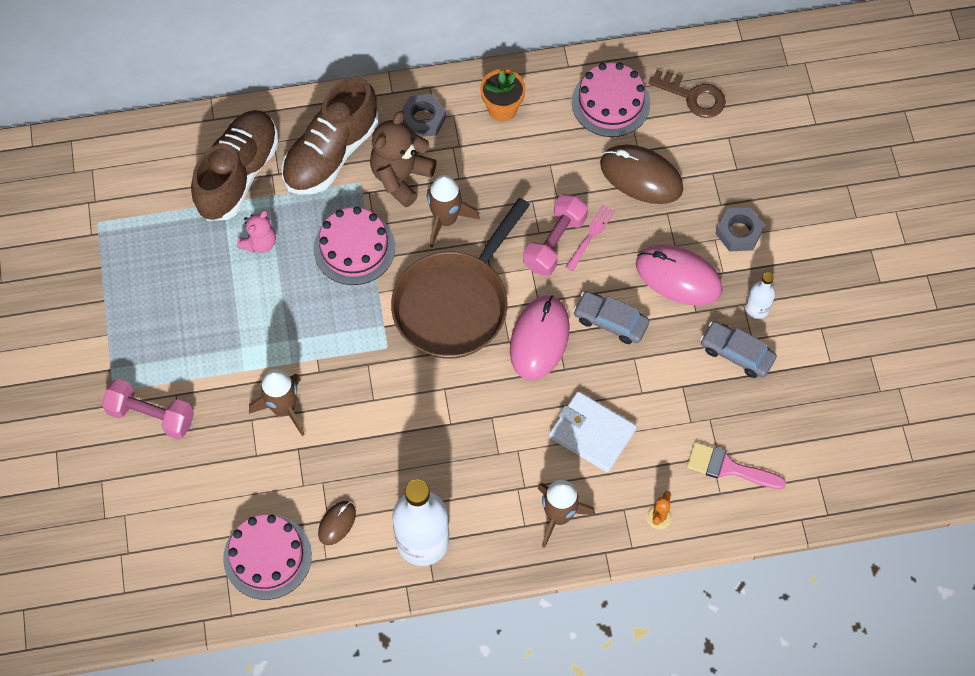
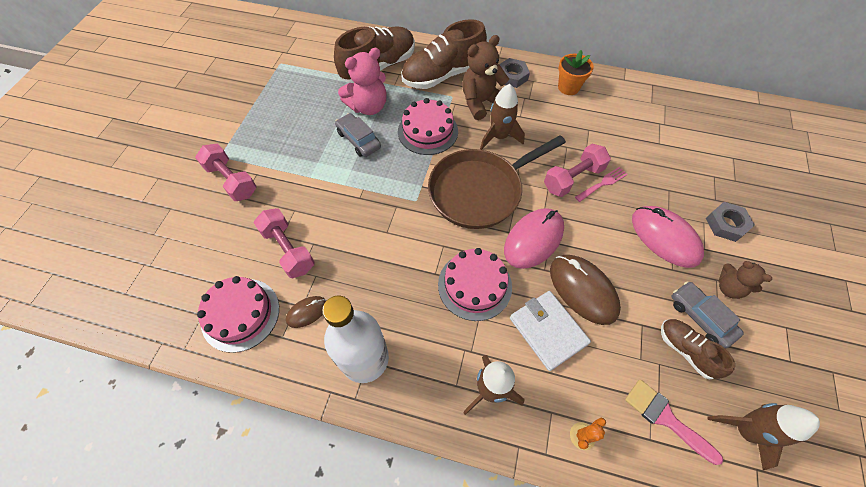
camera: 25 degrees right, 5 degrees down
pink teddy bear [237,210,276,253] -> pink teddy bear [338,48,387,115], size x1.66
brown rocket [249,369,305,436] -> brown rocket moved to [707,403,820,470]
pink cake [572,62,650,137] -> pink cake moved to [438,248,512,321]
grey car [573,291,649,344] -> grey car moved to [335,113,381,157]
brown mouse [600,144,683,204] -> brown mouse moved to [550,255,621,325]
brown key [649,70,726,118] -> none
white bottle [746,272,775,319] -> brown teddy bear [719,261,772,299]
none -> pink dumbbell [254,208,315,278]
none -> brown shoe [661,319,735,380]

